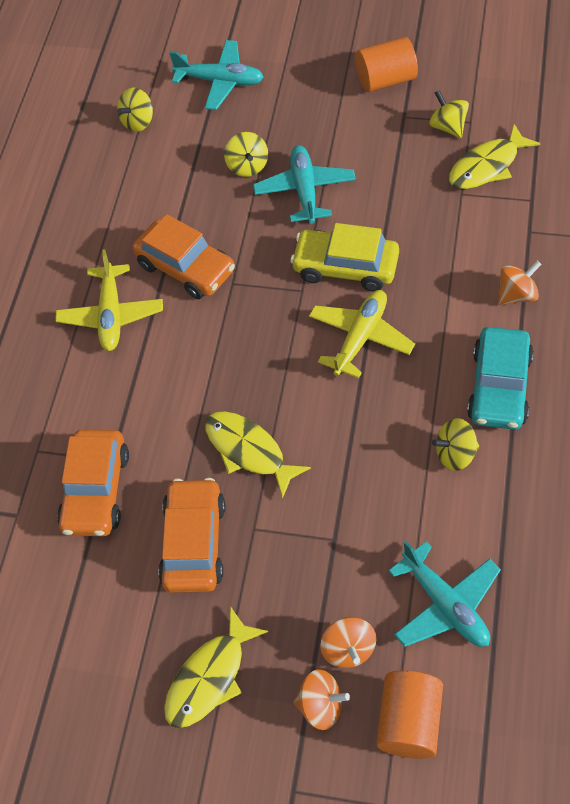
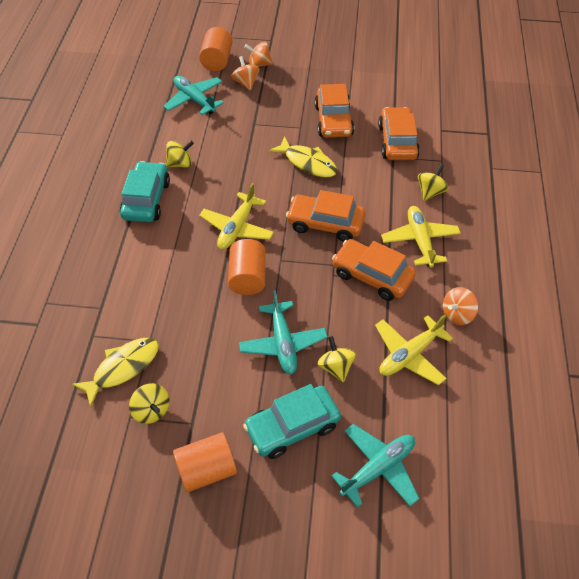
camera: 170 degrees right, 5 degrees down
yellow spinning top [117,87,153,132] -> yellow spinning top moved to [418,164,449,201]
yellow fish [164,606,268,728] -> none
turquoise plane [169,40,264,110] -> turquoise plane turned 135 degrees clockwise [331,424,419,508]
yellow car [290,223,399,292] -> orange cylinder [228,239,266,295]
orange spinning top [498,261,542,305] -> orange spinning top moved to [443,287,478,325]
none -> turquoise car [243,384,341,459]
none -> orange car [286,190,366,242]
none -> yellow plane [375,314,453,385]

